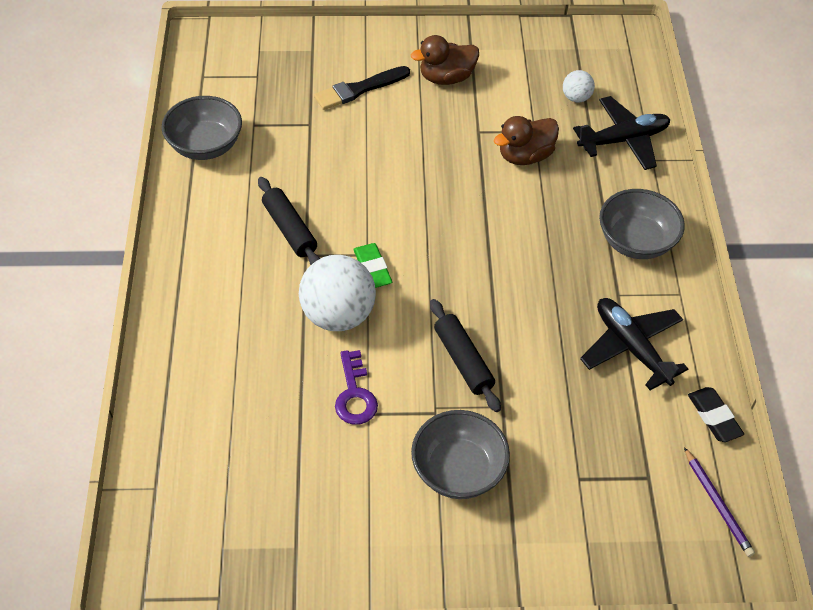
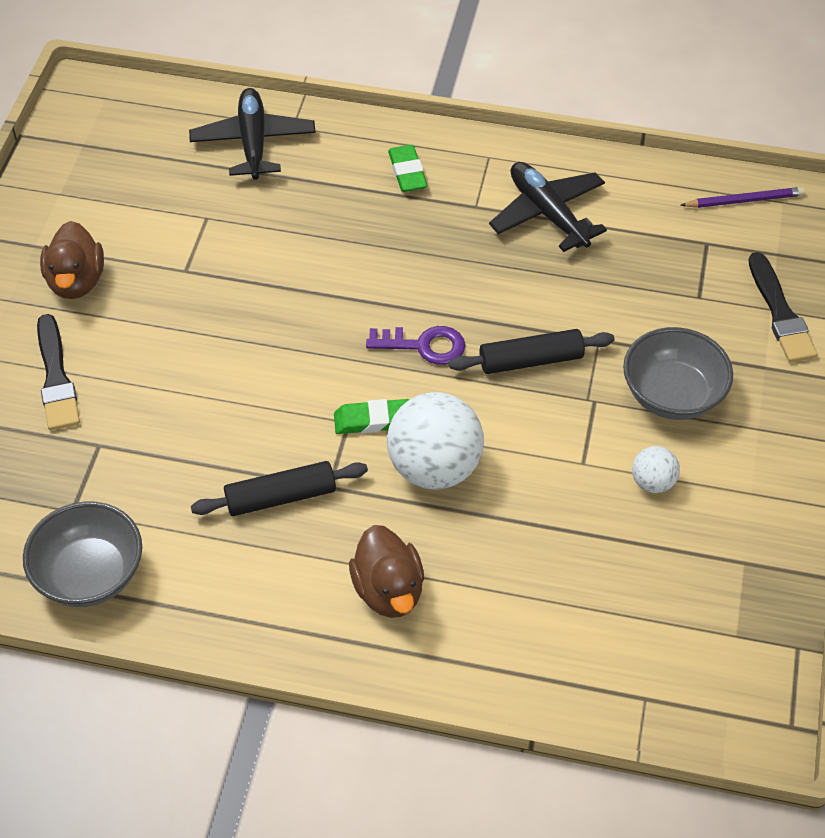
camera: 75 degrees left, 0 degrees up
purple key [335,350,378,425] -> purple key moved to [366,326,465,365]
brown duck [494,116,559,165] -> brown duck moved to [349,525,424,618]
white ball [563,70,595,103] -> white ball moved to [632,446,680,493]
black plane [580,298,688,390] -> black plane turned 75 degrees clockwise [489,162,607,252]
grey bowl [599,189,685,259] -> green eraser [388,145,427,192]
black eraser [688,387,744,442] -> none
none -> black brush [748,252,818,362]

